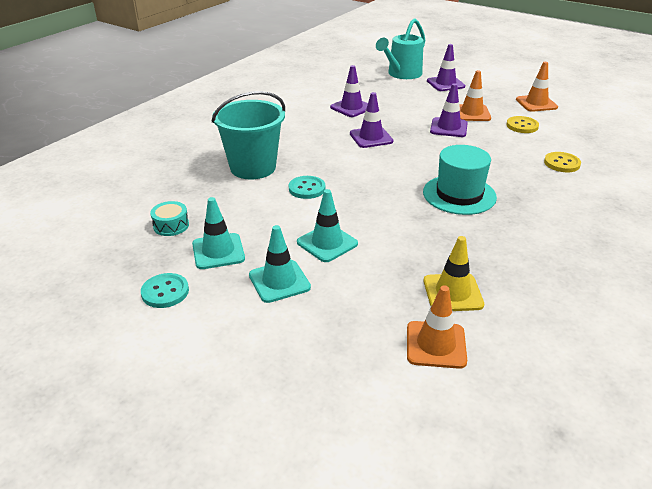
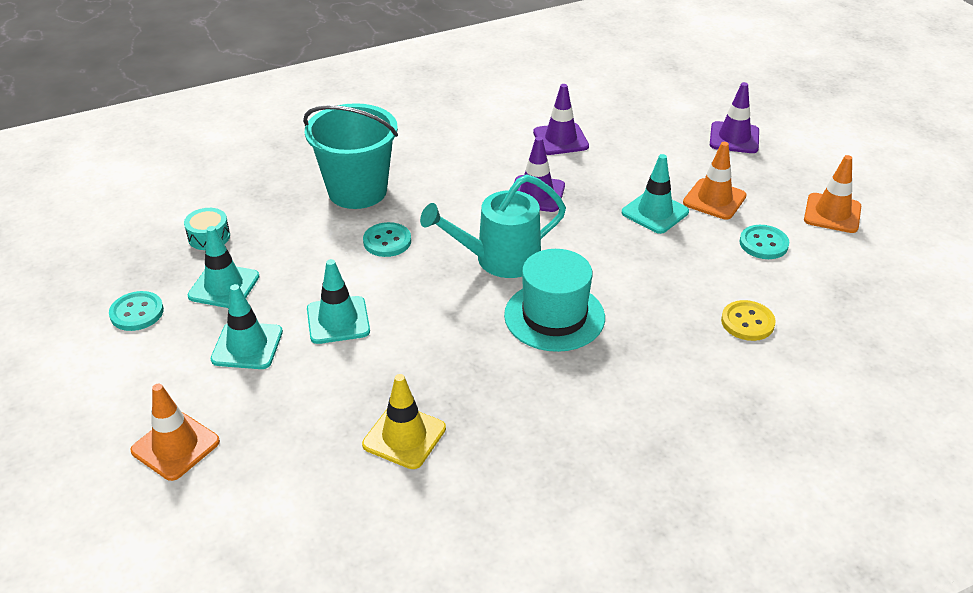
camera: 30 degrees right, 5 degrees up
turquoise watering can [376,18,425,79] -> turquoise watering can moved to [420,175,566,278]
orange traffic cone [407,285,467,369] -> orange traffic cone moved to [131,384,220,481]
purple traffic cone [430,83,468,137] -> turquoise traffic cone [622,154,689,234]
yellow button [506,116,539,133] -> turquoise button [739,225,789,259]

